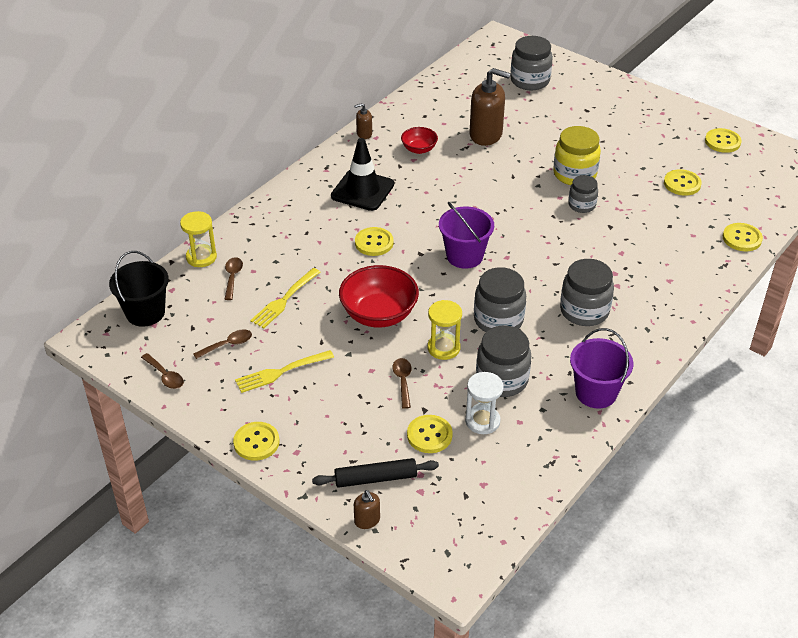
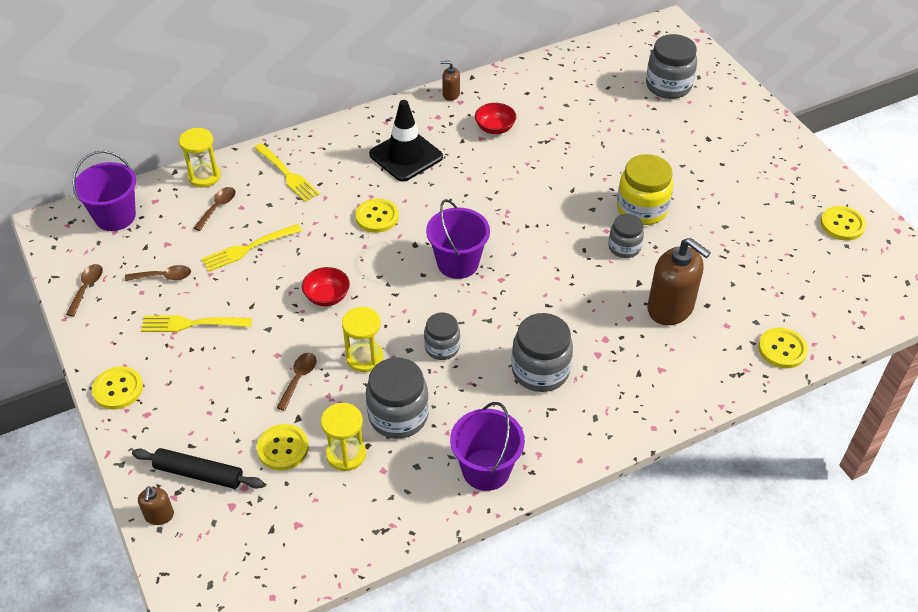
camera: 25 degrees right, 5 degrees up
black bucket [109,251,169,327] -> purple bucket [73,151,136,231]
brown spoon [141,353,183,389] -> brown spoon turned 150 degrees counterclockwise [66,264,103,317]
red bowl [339,265,419,327] -> red bowl [302,267,350,306], size x0.54
white hourglass [465,372,504,434] -> yellow hourglass [321,403,366,471]
brown soap dispenser [470,68,511,146] -> brown soap dispenser moved to [647,238,711,325]
grey jar [474,267,526,332] -> grey jar [424,313,460,360], size x0.62
yellow button [664,169,702,196] -> none
none -> yellow fork [254,143,320,202]

